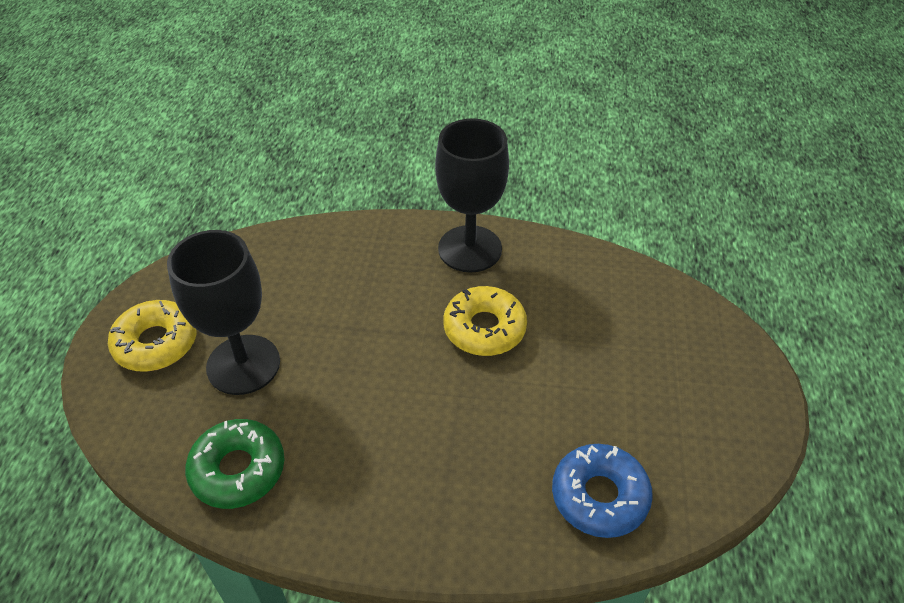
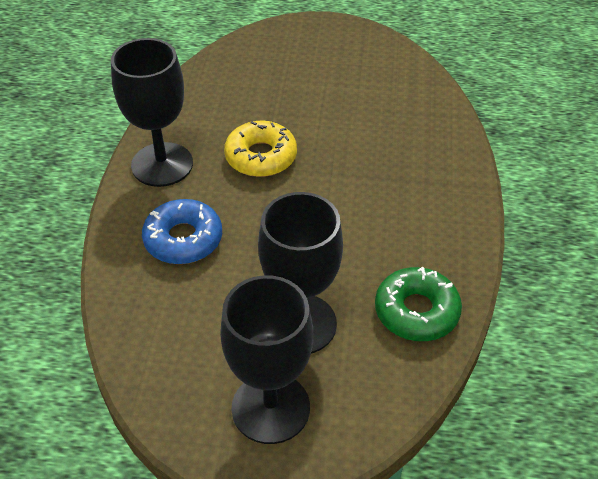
camera: 90 degrees left, 0 degrees up
yellow donut [108,300,197,371] -> black goblet [220,275,313,444]
blue donut [552,444,653,538] -> blue donut moved to [142,199,222,264]

